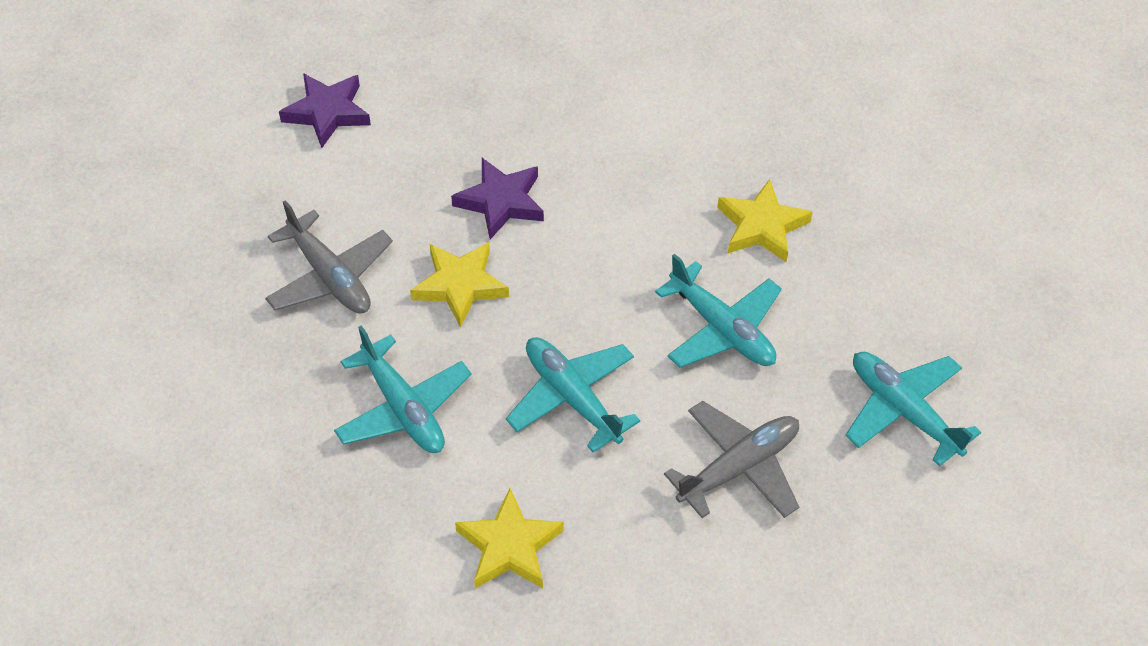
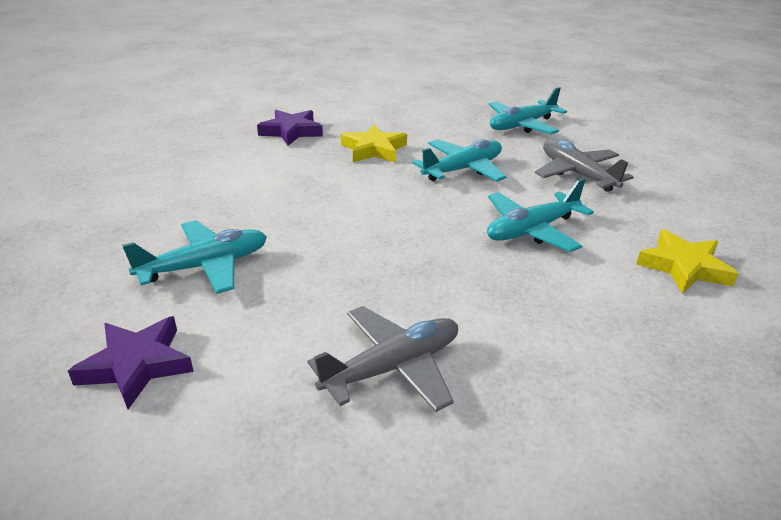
camera: 85 degrees left, 20 degrees down
turquoise plane [334,326,472,453] -> turquoise plane moved to [122,220,267,294]
yellow star [410,242,509,328] -> none
purple star [451,158,544,239] -> purple star moved to [257,110,323,146]

